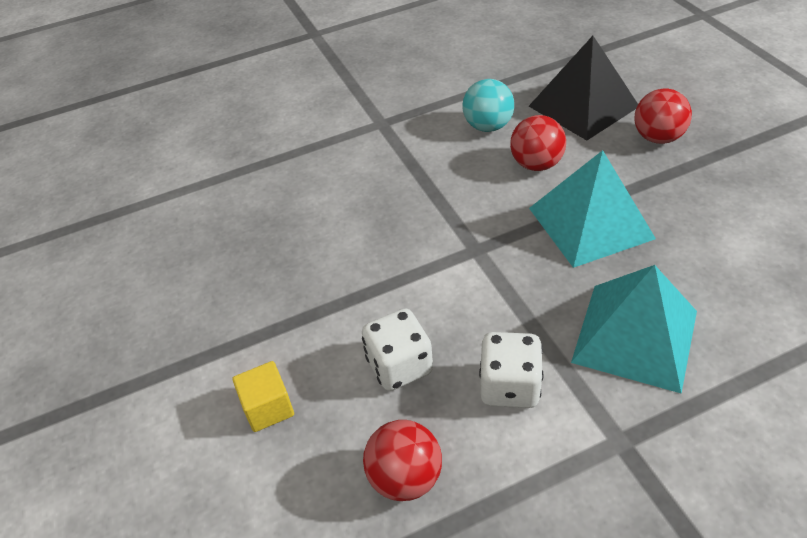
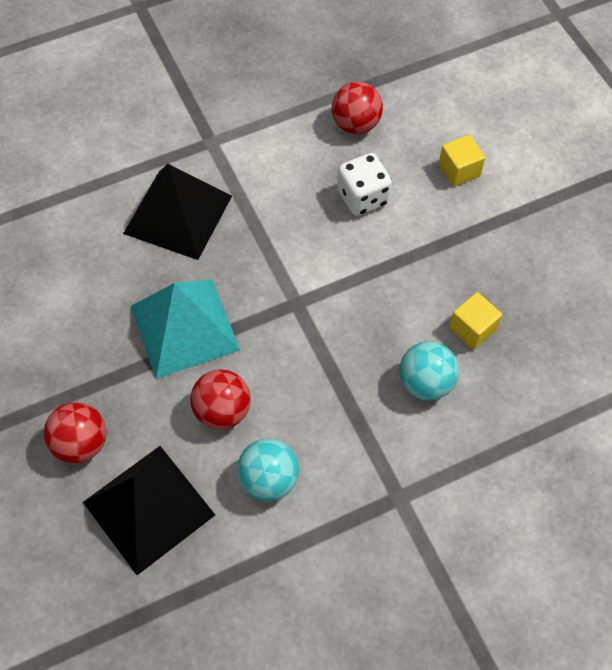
camera: 175 degrees right, 15 degrees up
white dice [479,332,544,408] -> none
turquoise pyramid [571,265,697,394] -> black pyramid [123,164,232,260]
none -> turquoise ball [399,341,459,401]
none -> yellow cube [449,292,502,350]

